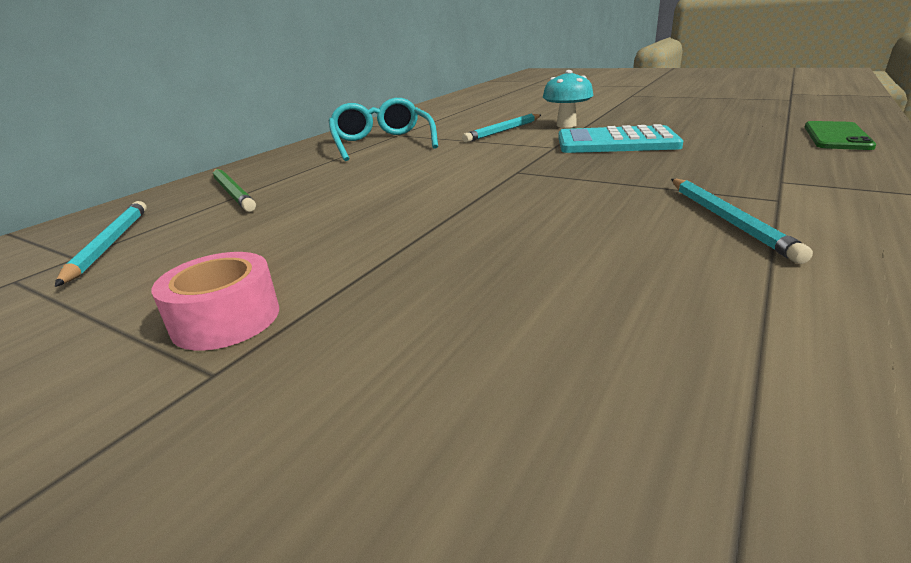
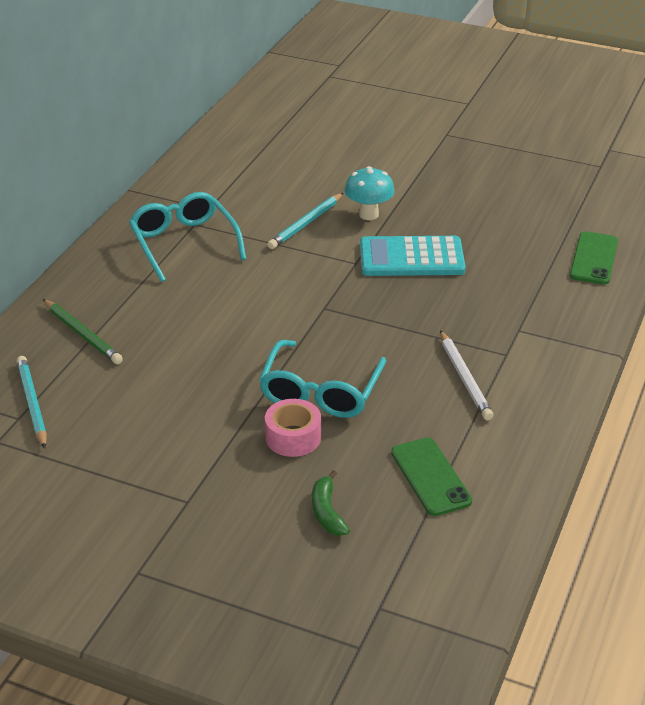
camera: 10 degrees left, 10 degrees up
pink tape [151,252,279,351] -> pink tape moved to [265,399,321,457]
turquoise pencil [671,179,813,264] -> white pencil [440,330,493,420]
none -> turquoise glasses [259,340,386,418]
none -> green banana [312,470,350,536]
none -> green phone [391,438,472,516]

